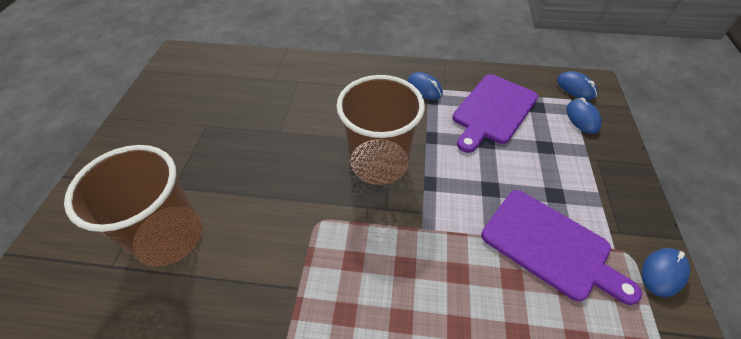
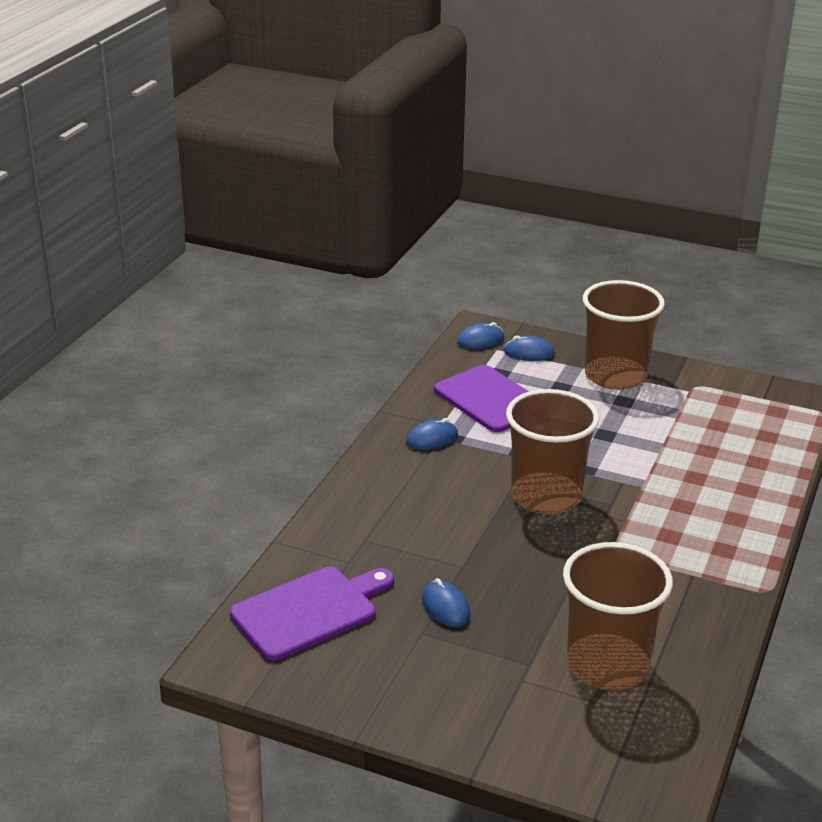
camera: 75 degrees left, 20 degrees down
purple cutting board [481,190,642,305] -> purple cutting board moved to [230,567,394,661]
blue mouse [642,248,690,297] -> blue mouse moved to [422,578,471,627]
none -> brown cup [583,280,665,390]

